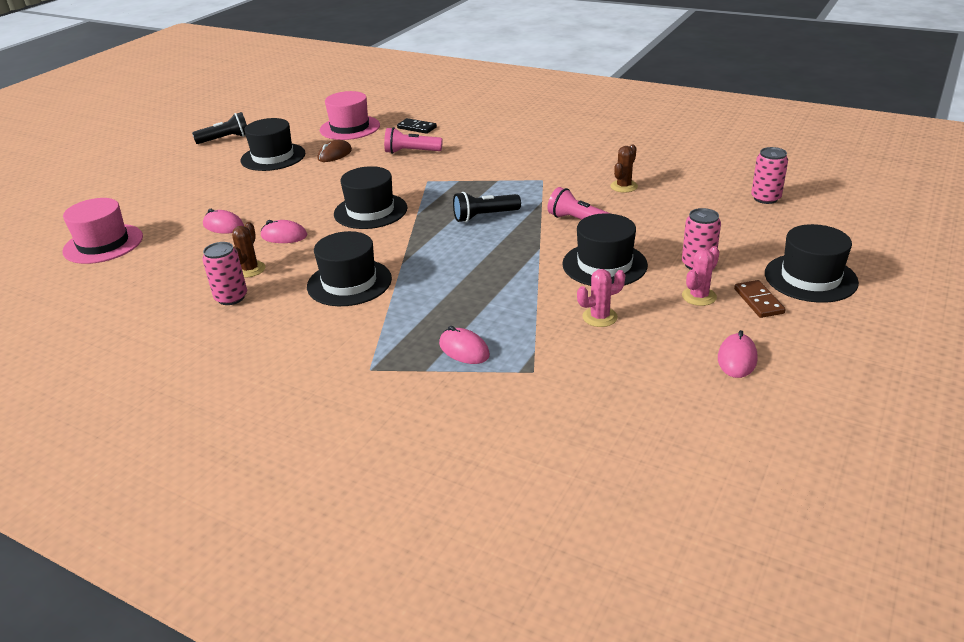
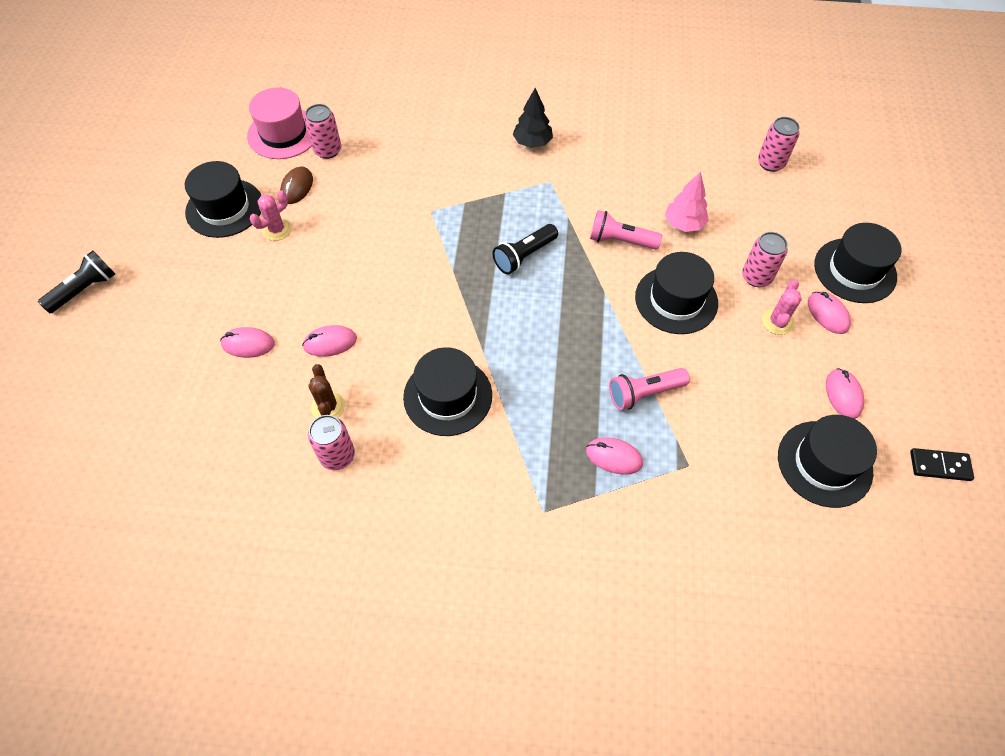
camera: 25 degrees left, 25 degrees up
pink hat [62,198,143,264] -> none
black flashlight [192,112,247,144] -> black flashlight moved to [38,251,115,313]
black hat [334,166,407,229] -> black hat moved to [778,415,877,508]
pink flashlight [384,127,443,154] -> pink flashlight moved to [609,368,690,410]
black domino [397,118,437,134] -> black domino moved to [910,448,974,481]
pink cactus [577,269,625,327] -> pink cactus moved to [250,190,292,241]
brown cactus [610,144,638,193] -> none
brown domino [734,280,786,318] -> pink mouse [808,291,851,334]
none -> pink can [305,104,341,159]
none -> black tree [513,88,553,148]
none -> pink tree [665,172,709,232]

